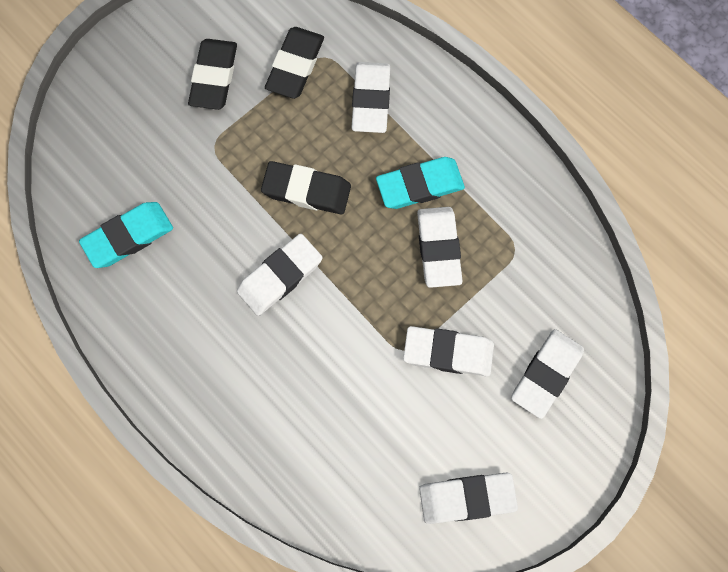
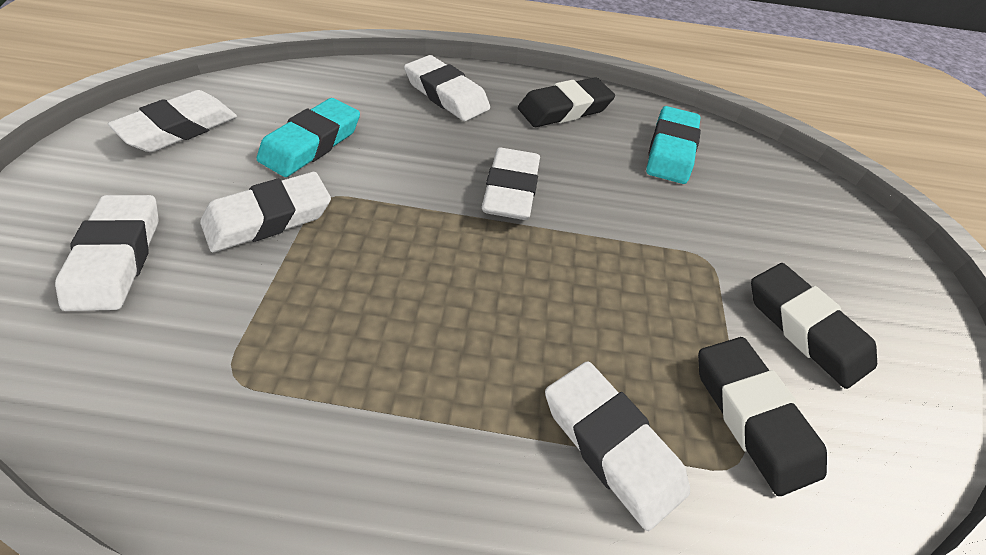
camera: 135 degrees right, 25 degrees down
black eraser [261,161,351,214] -> black eraser moved to [518,77,615,127]
turquoise eraser [376,157,465,209] -> turquoise eraser moved to [256,98,360,177]
white eraser [417,207,463,288] -> white eraser moved to [404,55,490,121]

